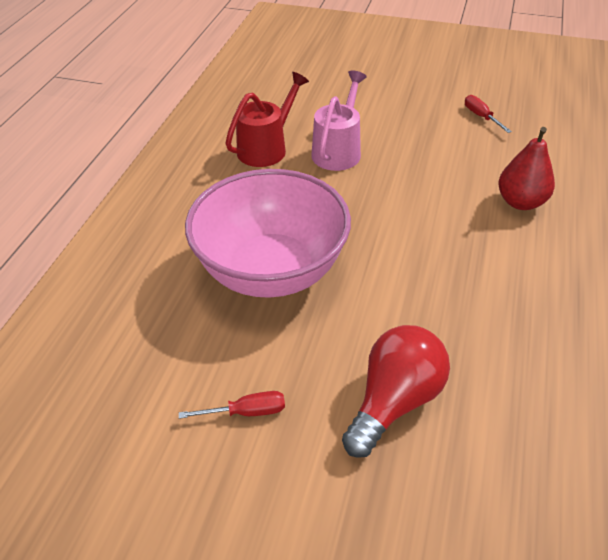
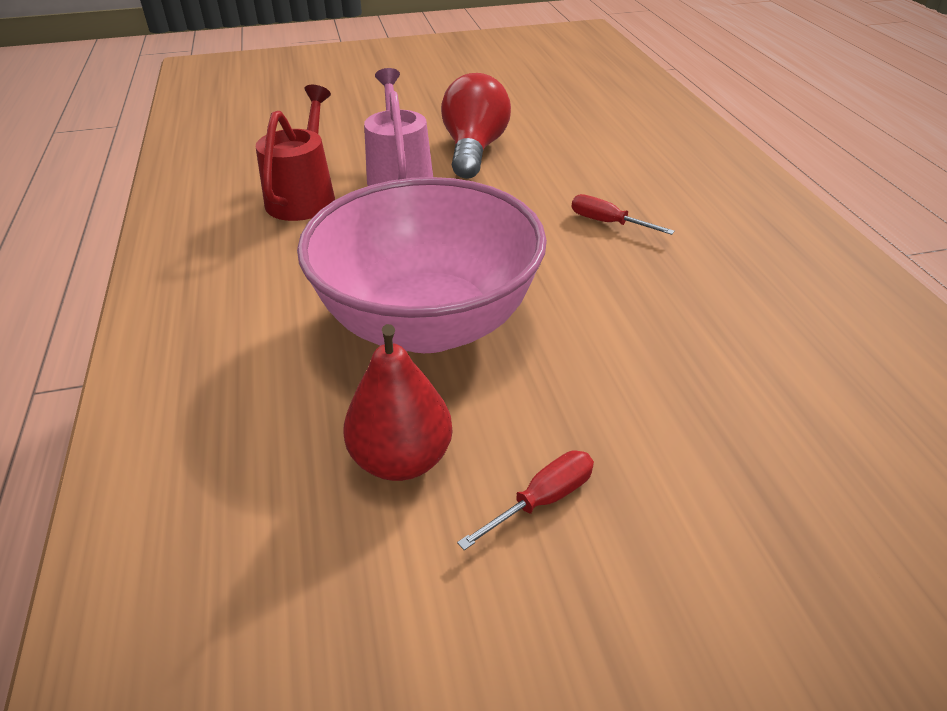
camera: 30 degrees left, 5 degrees down
red light bulb [342,325,450,458] -> red light bulb moved to [441,73,511,179]
red screwdriver [465,95,512,133] -> red screwdriver moved to [572,194,675,235]
red pear [498,127,555,210] -> red pear moved to [343,324,453,481]

